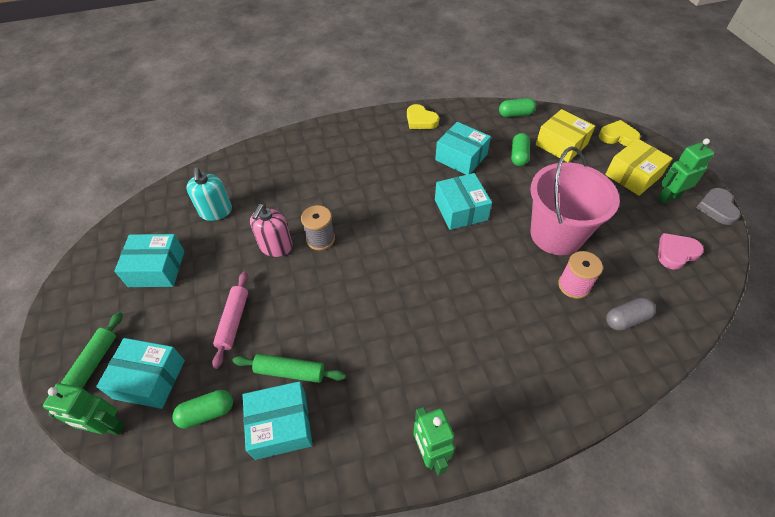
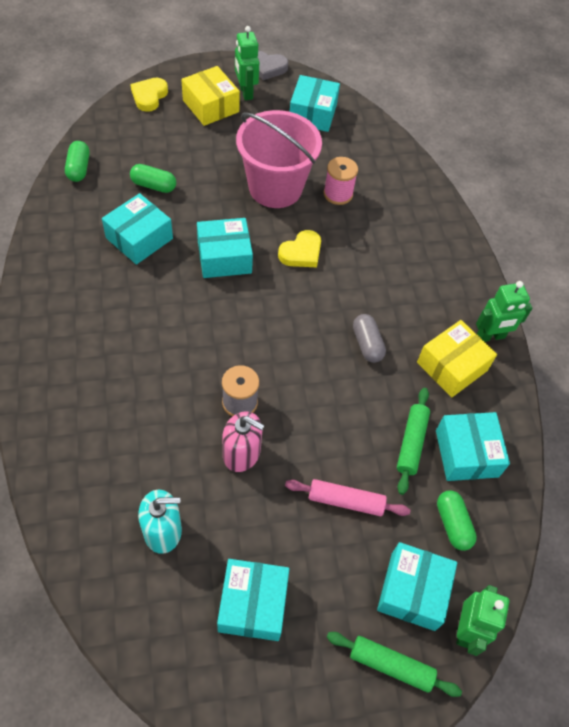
camera: 90 degrees left, 5 degrees up
yellow heart [407,104,439,129] -> yellow heart moved to [278,230,321,267]
yellow box [536,109,595,162] -> yellow box moved to [417,320,497,397]
grey capsule [606,297,656,331] -> grey capsule moved to [353,314,386,363]
pink heart [658,233,704,270] -> turquoise box [290,75,340,132]

